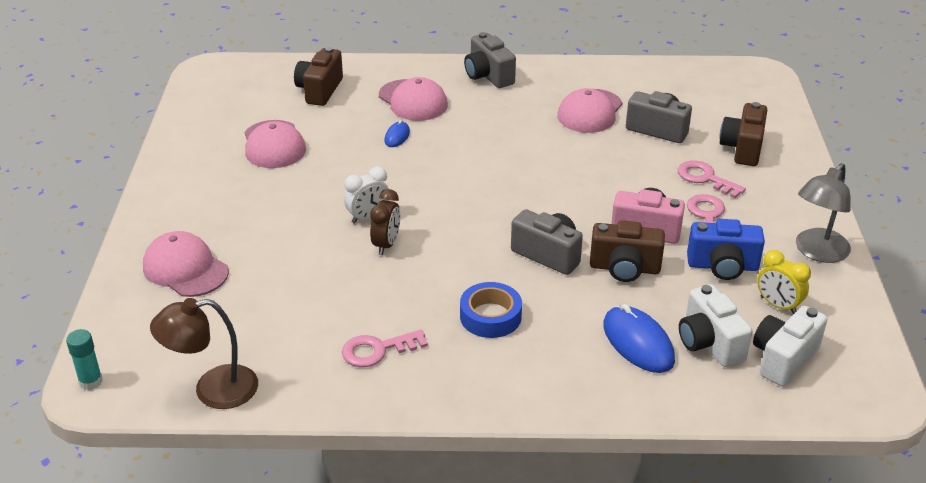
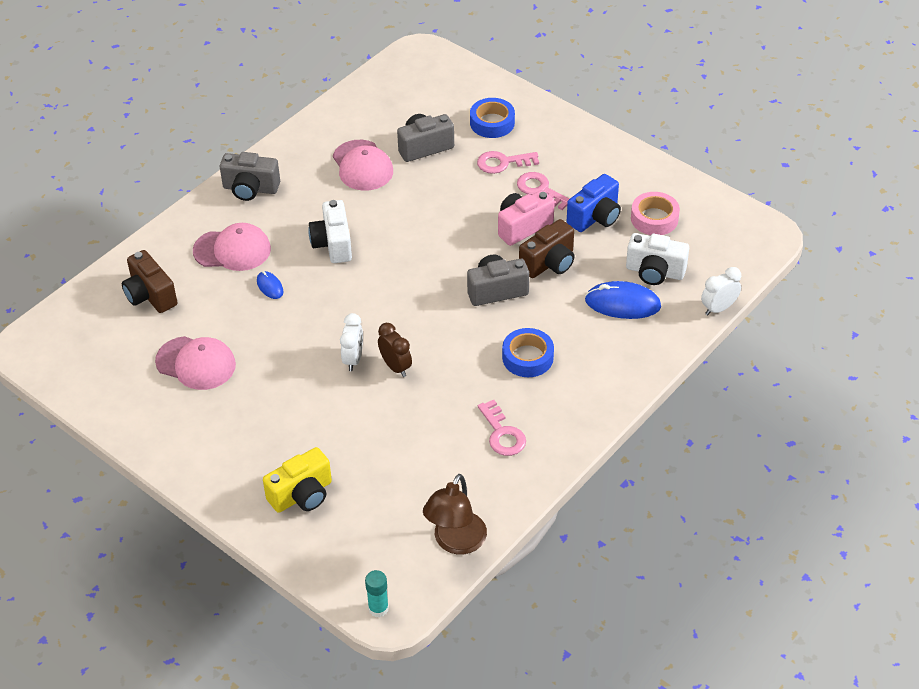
camera: 50 degrees left, 10 degrees up
pink cap [143,231,229,297] -> yellow camera [263,447,332,513]
pink key [342,330,428,367] -> pink key turned 45 degrees counterclockwise [478,400,526,456]
brown camera [719,102,767,166] -> blue tape [470,98,515,138]
white camera [753,306,827,386] -> white camera moved to [308,200,352,263]
yellow clock [757,250,811,314] -> pink tape [631,192,680,235]
grey lamp [796,163,851,263] -> none
none -> white clock [701,267,741,315]

